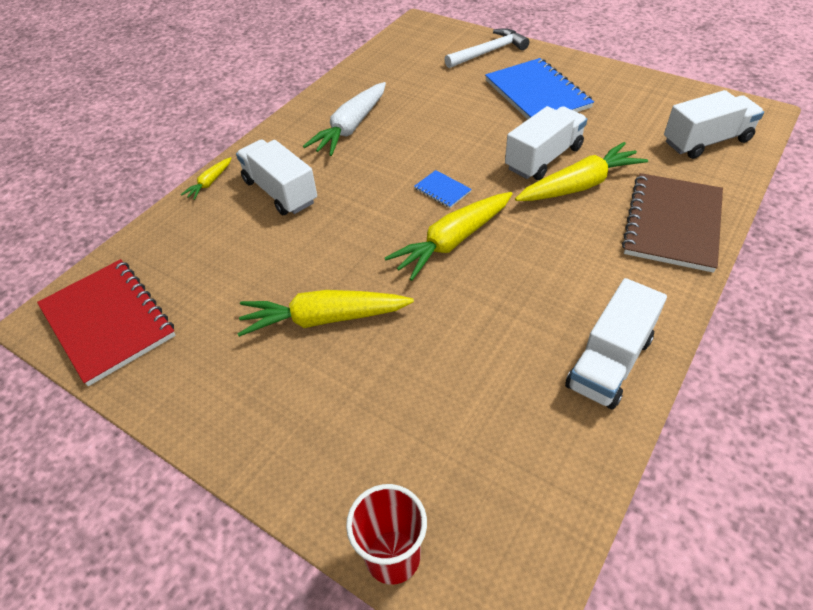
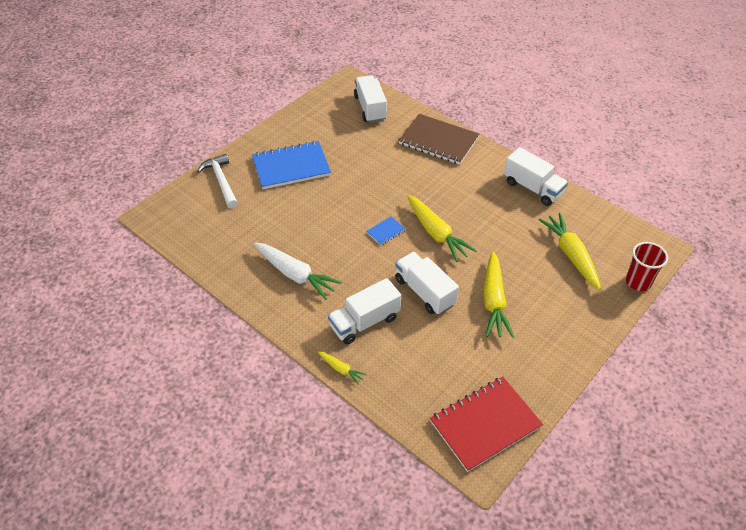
camera: 85 degrees left, 0 degrees up
white truck [505,106,587,180] -> white truck moved to [395,252,459,315]
yellow carrot [515,142,648,201] -> yellow carrot moved to [538,213,601,290]

